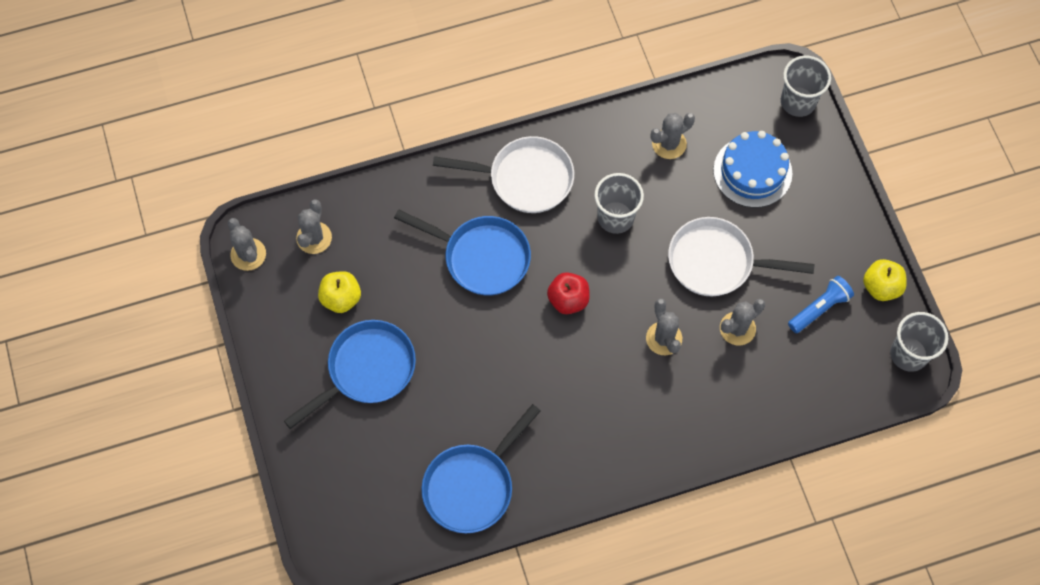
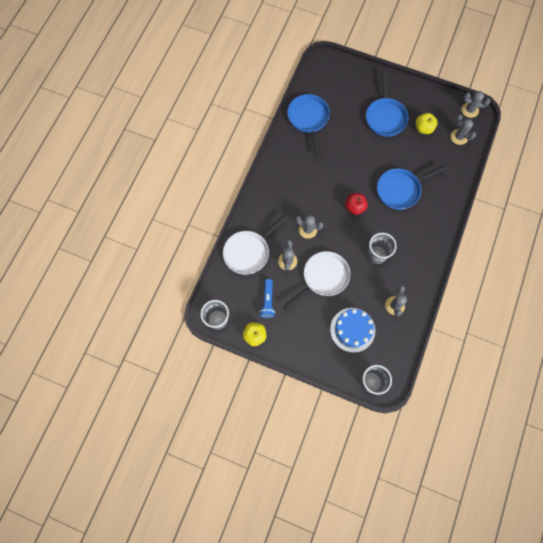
camera: 130 degrees right, 5 degrees up
white pan [433,136,574,213] -> white pan moved to [223,215,287,275]

